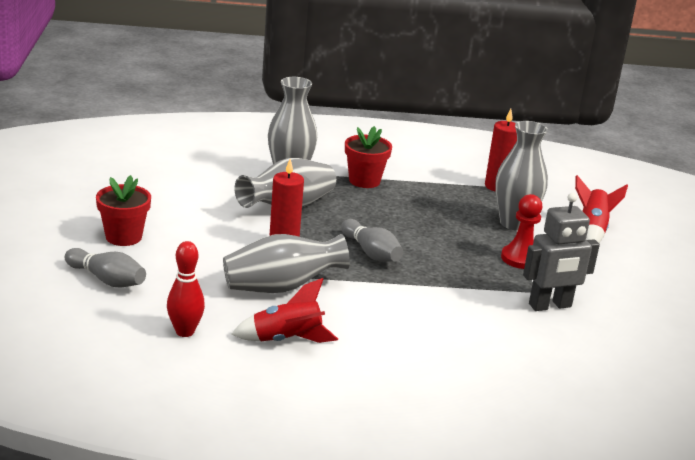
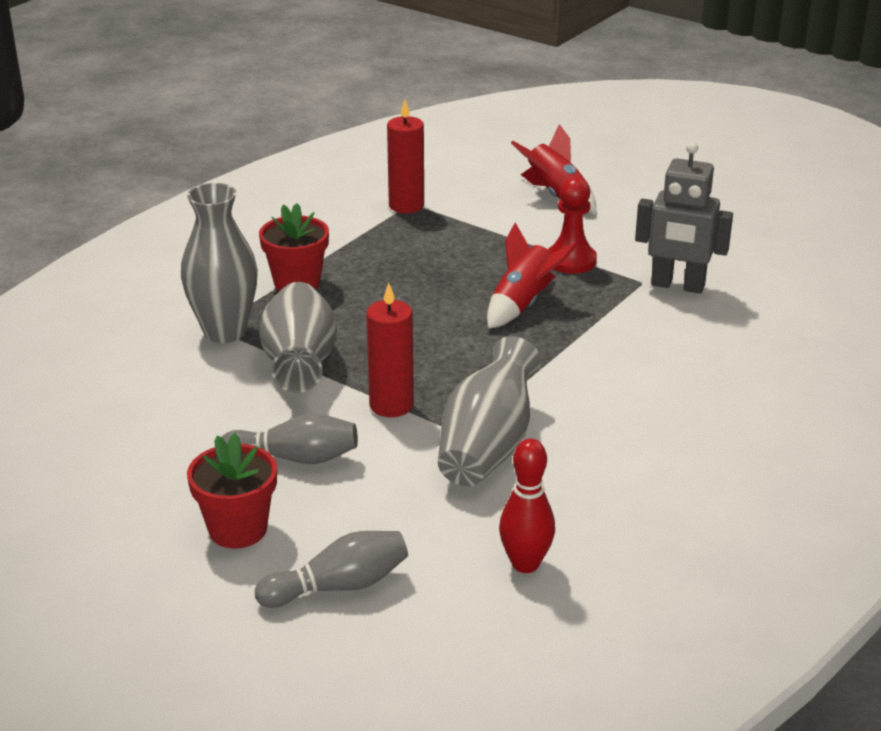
camera: 50 degrees left, 5 degrees up
red rocket [232,278,338,343] -> red rocket moved to [487,223,578,329]
grey bowling pin [341,219,403,262] -> grey bowling pin moved to [222,413,358,464]
grey vase [495,121,548,230] -> none
grey robot [523,193,600,311] -> grey robot turned 90 degrees clockwise [635,142,733,293]

